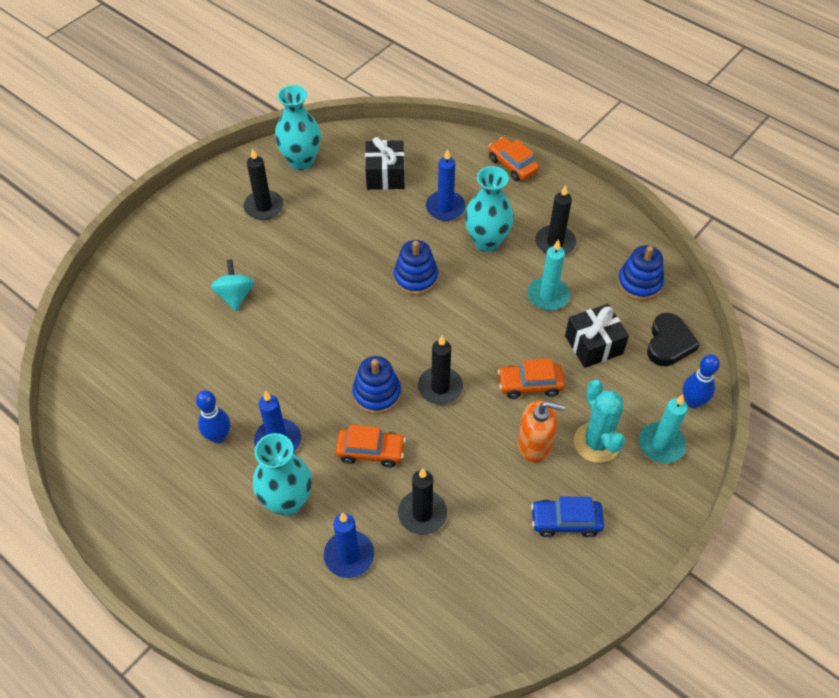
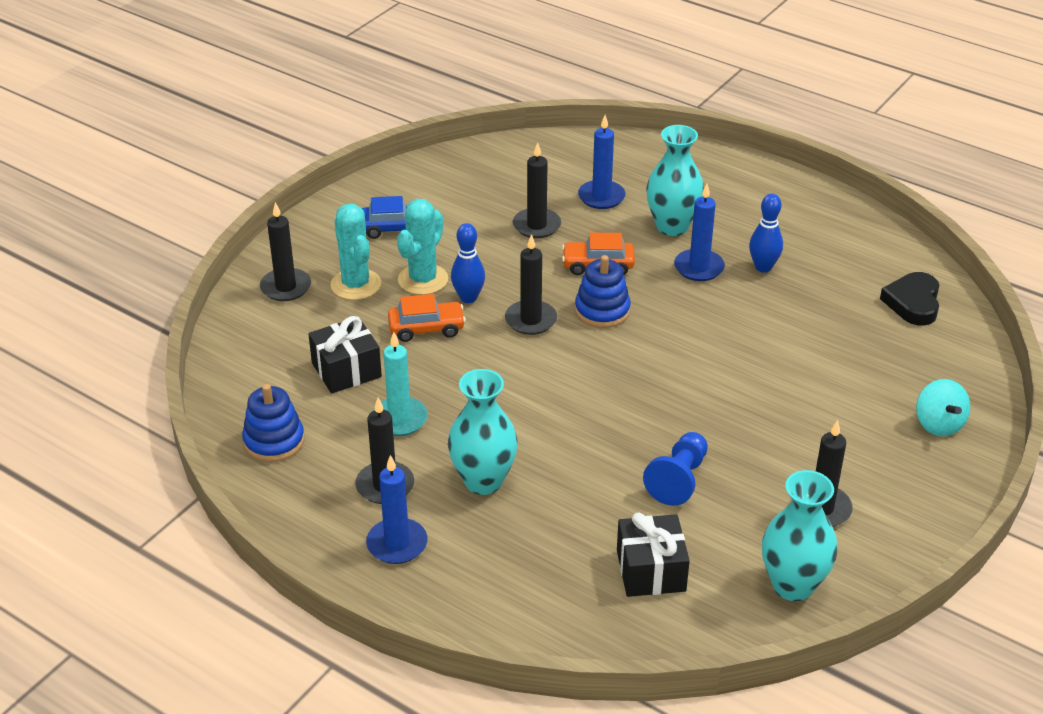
camera: 175 degrees right, 15 degrees down
turquoise spinning top [211,259,254,312] -> turquoise spinning top moved to [916,379,970,436]
blue stacking toy [393,240,438,295] -> none
blue candle [426,149,465,221] -> blue candle moved to [366,455,427,564]
orange car [488,137,539,181] -> none
orange soap dispenser [518,400,565,463] -> turquoise cactus [397,199,448,295]
turquoise candle [639,395,688,463] -> black candle [260,202,311,301]
black heart [647,313,700,367] -> black heart moved to [880,272,939,326]
blue bowling pin [683,354,720,408] -> blue bowling pin moved to [451,223,485,303]
none -> blue pawn [643,432,708,506]

